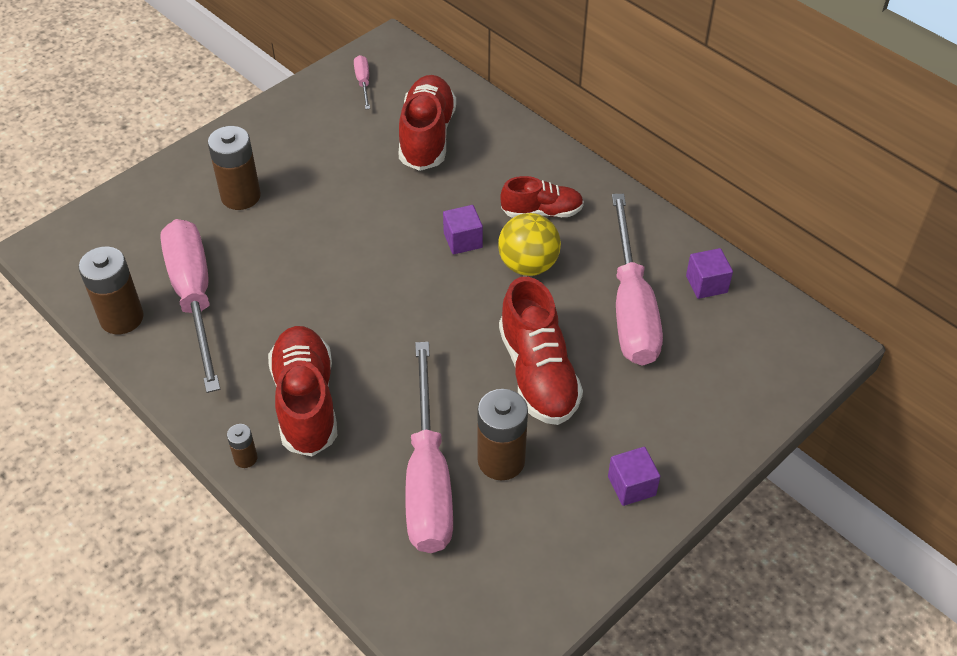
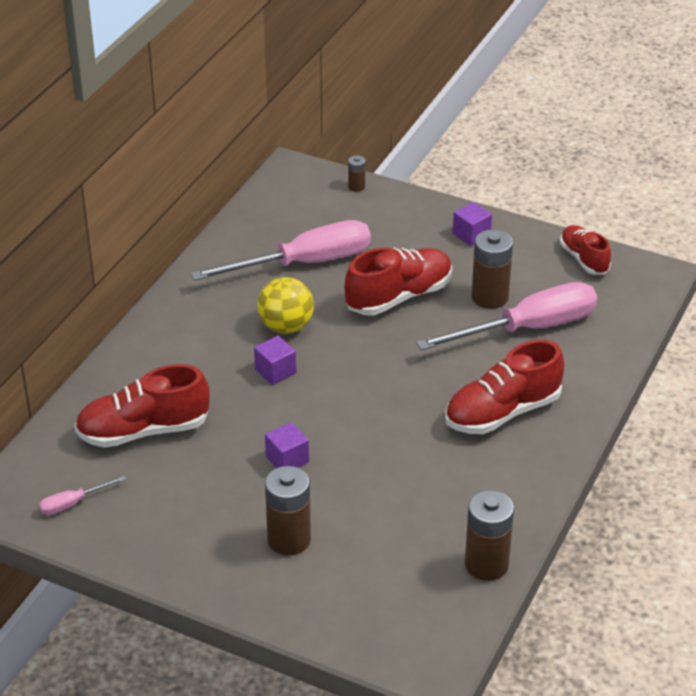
camera: 110 degrees left, 10 degrees down
pink screwdriver [160,219,220,393] -> none
brown battery [227,424,257,468] -> brown battery moved to [348,155,365,192]
red shoe [500,176,584,218] -> red shoe moved to [560,225,611,275]
purple cube [686,248,733,299] -> purple cube moved to [265,422,309,468]

